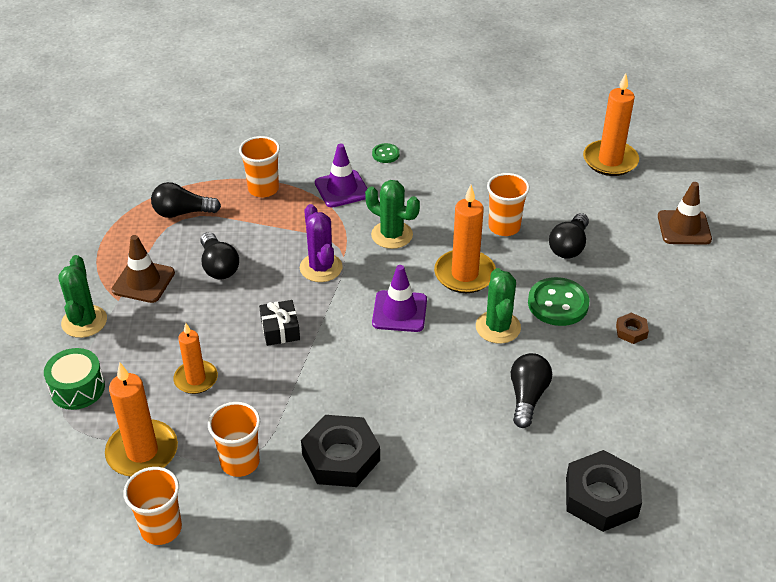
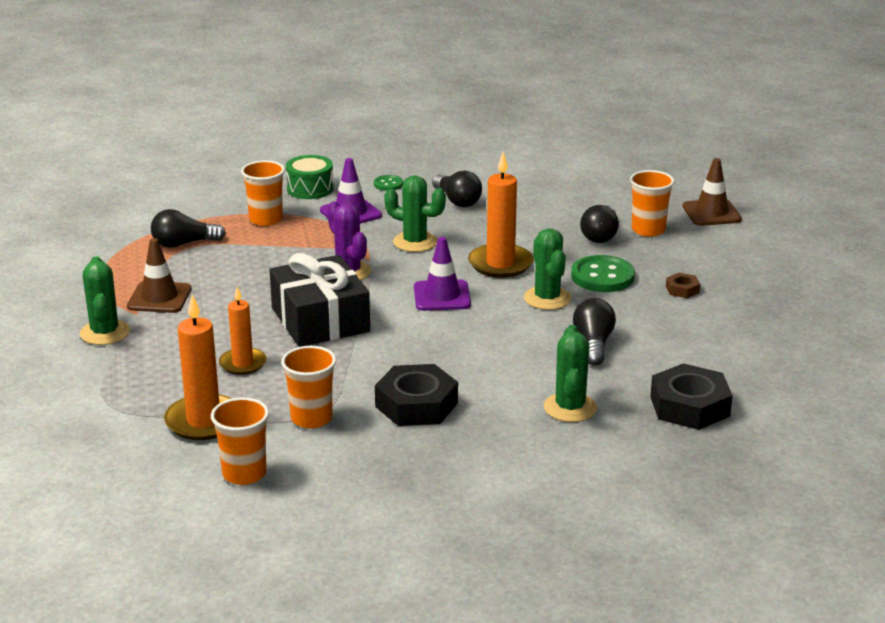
camera: 10 degrees left, 15 degrees down
green drum [44,348,105,410] -> green drum moved to [286,155,334,199]
black light bulb [201,232,239,279] -> black light bulb moved to [432,171,482,207]
black gift [259,300,300,346] -> black gift [270,253,370,347], size x2.09
orange cup [487,173,530,236] -> orange cup moved to [630,170,675,237]
orange candle [583,73,639,176] -> none
none -> green cactus [544,325,597,422]

